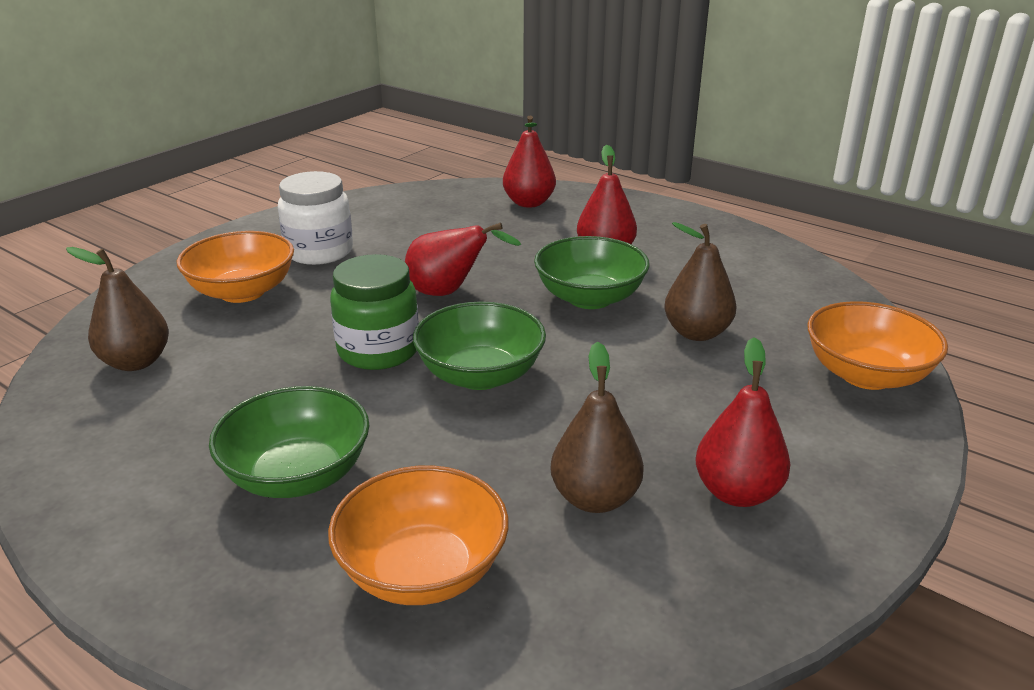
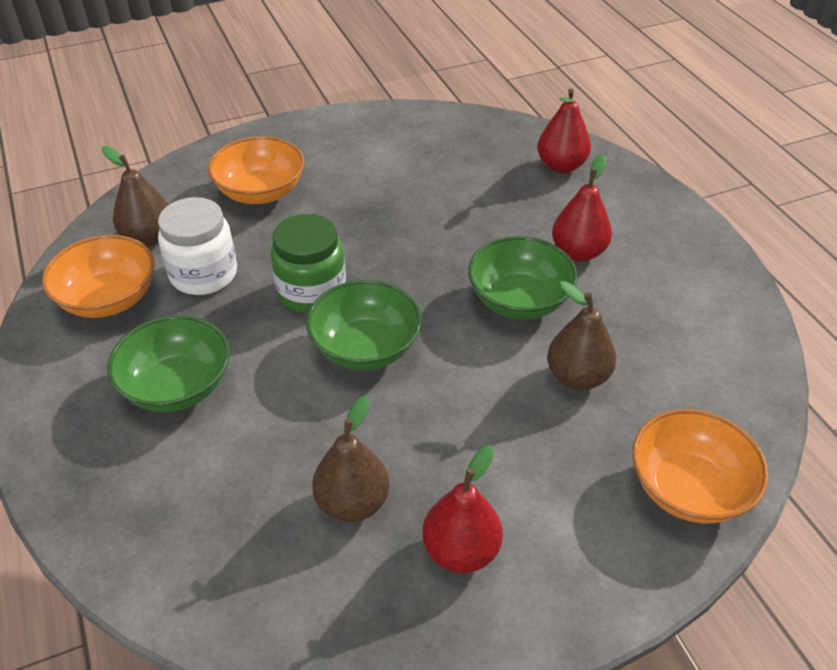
camera: 30 degrees right, 15 degrees up
white jar [278,171,353,265] -> white jar moved to [158,197,237,295]
orange bowl [328,465,509,605] -> orange bowl moved to [42,235,155,318]
red pear [405,223,521,296] -> none

